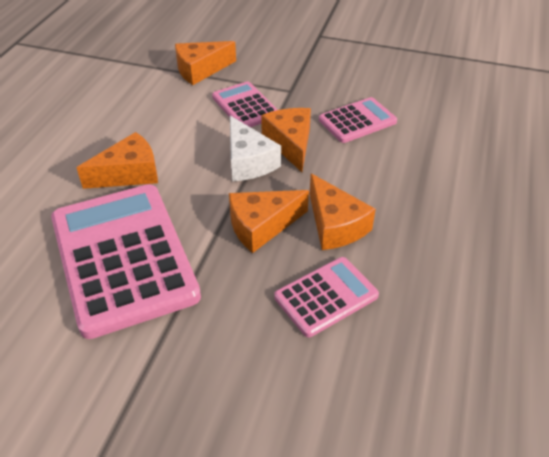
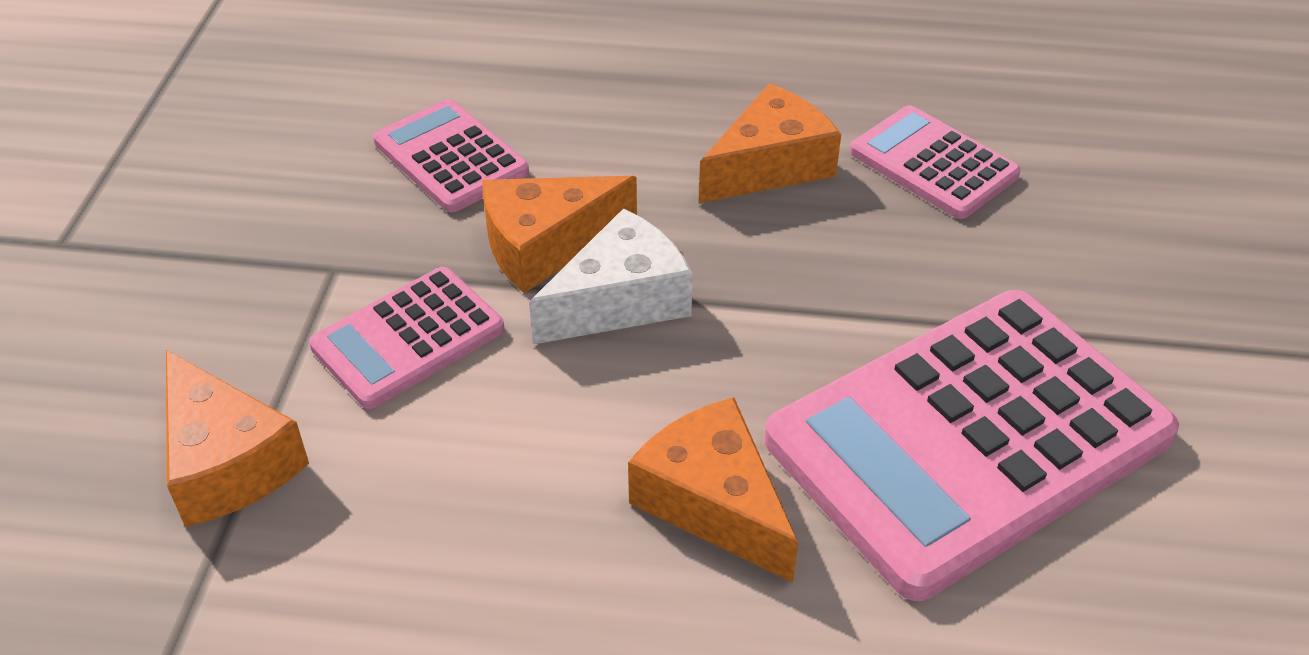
camera: 100 degrees left, 0 degrees up
orange cheese [229,190,309,253] -> none

